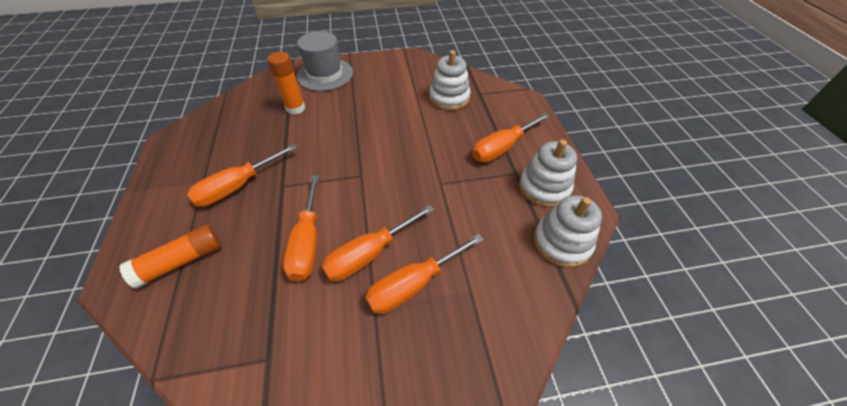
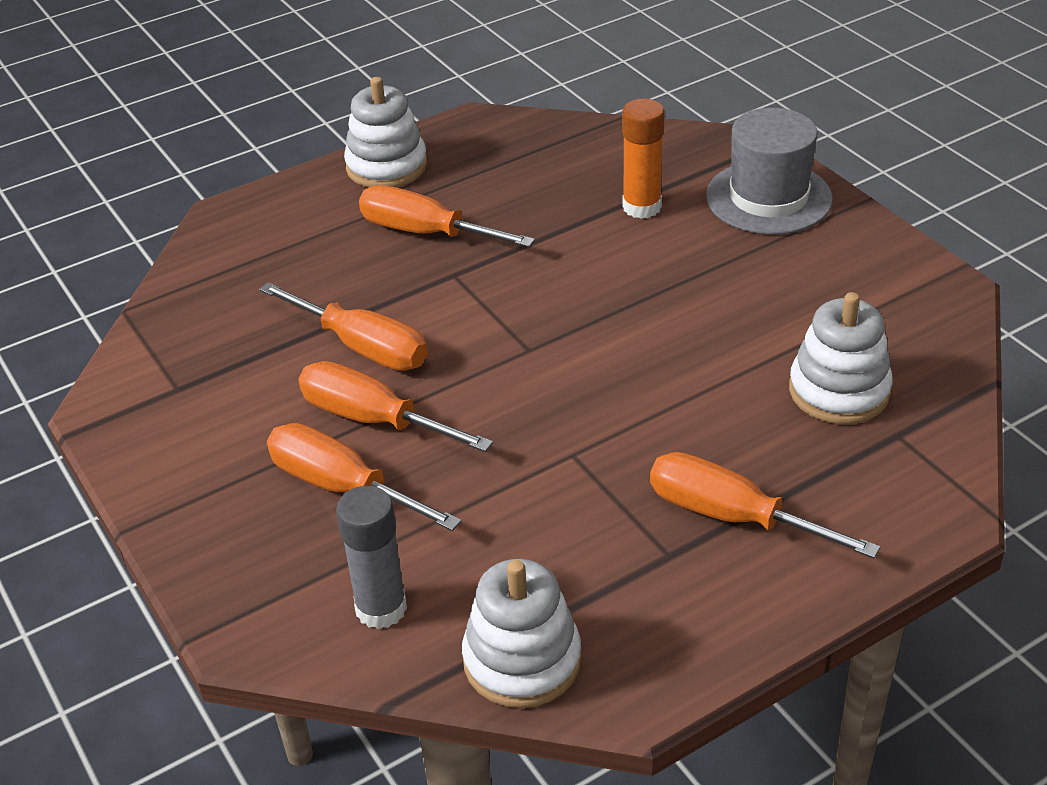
camera: 70 degrees right, 10 degrees down
orange glue stick [119,224,221,289] -> none
orange screwdriver [283,175,319,281] -> orange screwdriver turned 120 degrees counterclockwise [259,282,427,371]
white stacking toy [519,139,577,207] -> white stacking toy moved to [344,77,427,188]
none -> grey glue stick [336,486,407,629]

